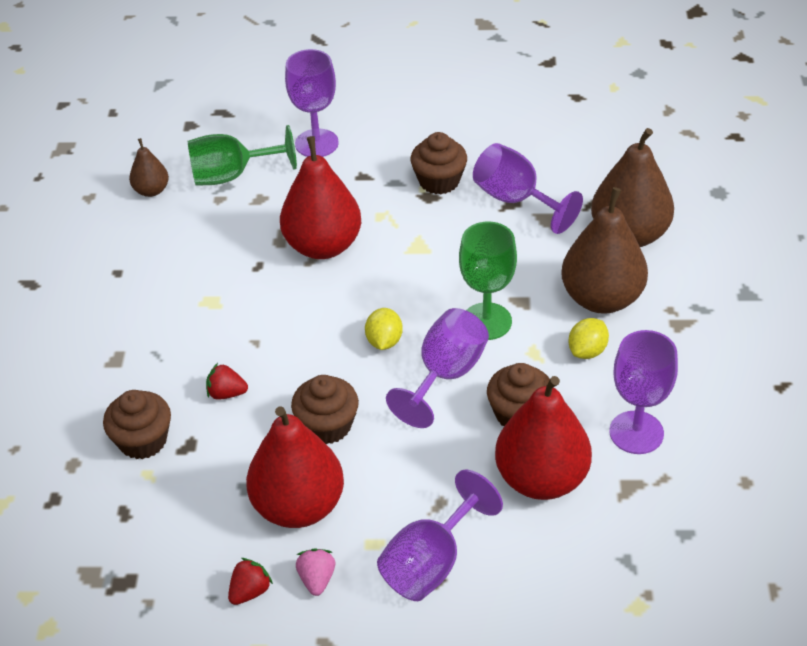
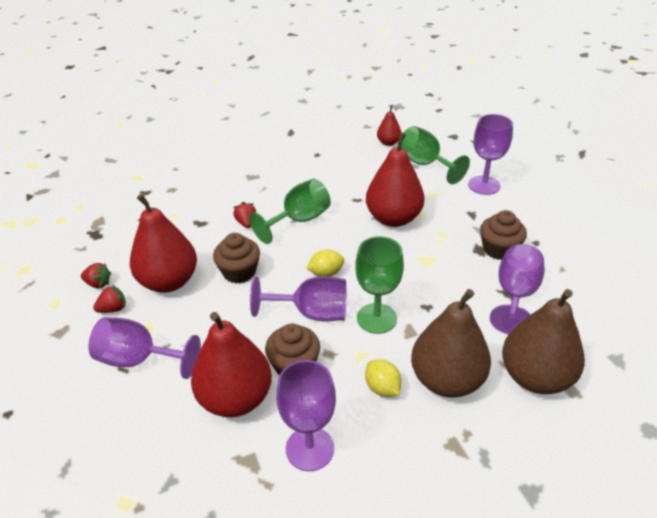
camera: 65 degrees right, 5 degrees down
brown cupcake [103,390,171,459] -> none
brown pear [129,138,169,197] -> red pear [377,105,401,146]
pink strawberry [296,548,335,596] -> red strawberry [93,285,126,313]
yellow lemon [568,318,609,359] -> yellow lemon turned 45 degrees clockwise [365,359,401,397]
none -> green goblet [249,179,331,244]

